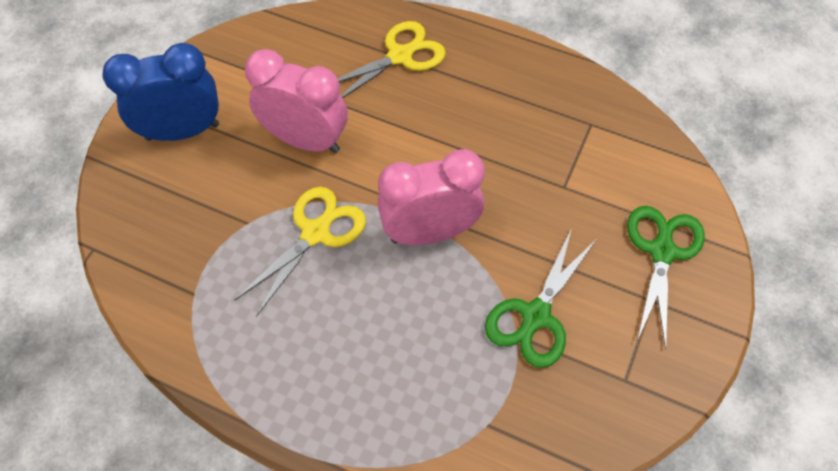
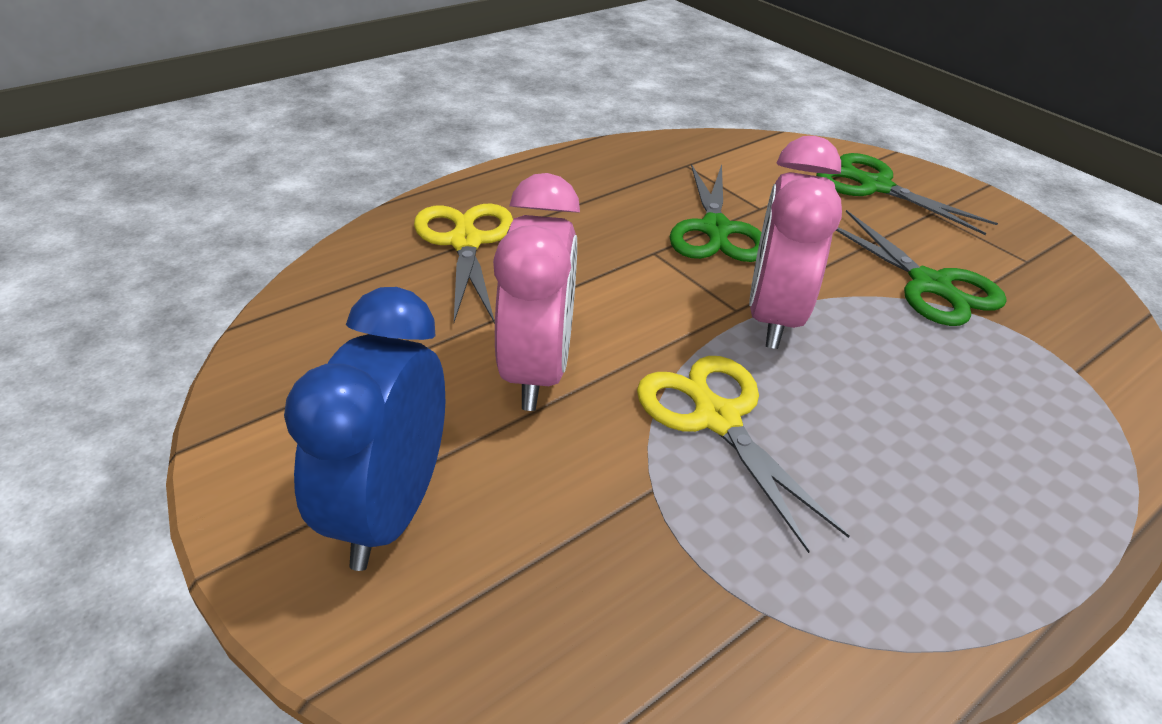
camera: 65 degrees left, 20 degrees down
pink clock [245,49,348,153] -> pink clock turned 135 degrees clockwise [493,173,580,411]
none -> green scissors [669,164,762,262]

